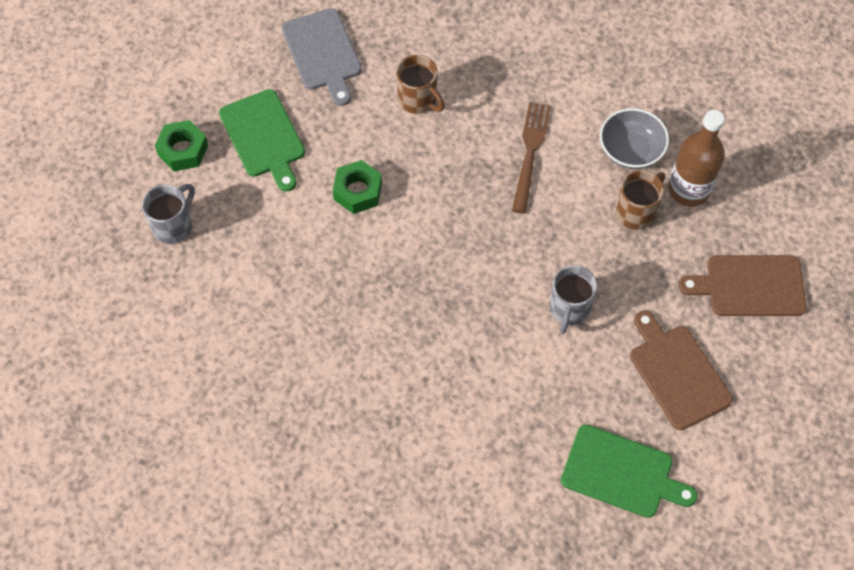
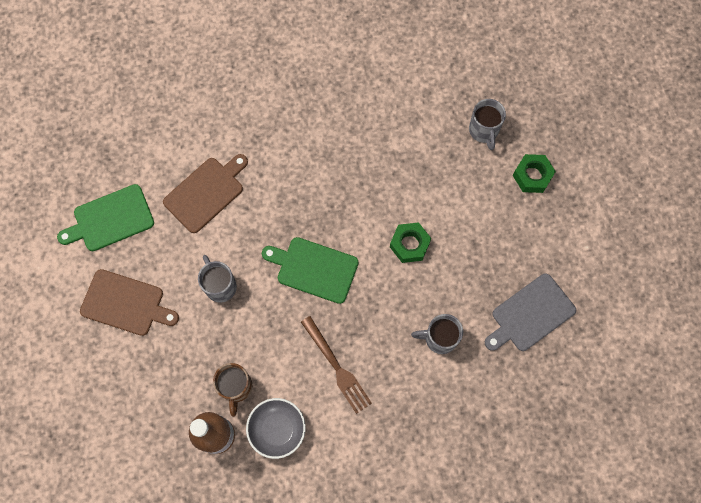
camera: 135 degrees right, 10 degrees up
green cutting board [219,89,305,192] -> green cutting board moved to [262,237,359,304]
grey cutting board [282,8,362,106] -> grey cutting board turned 60 degrees counterclockwise [485,273,576,351]
brown mug [396,55,445,114] -> grey mug [411,314,463,354]
brown cutting board [679,255,806,316] -> brown cutting board moved to [163,154,248,233]

